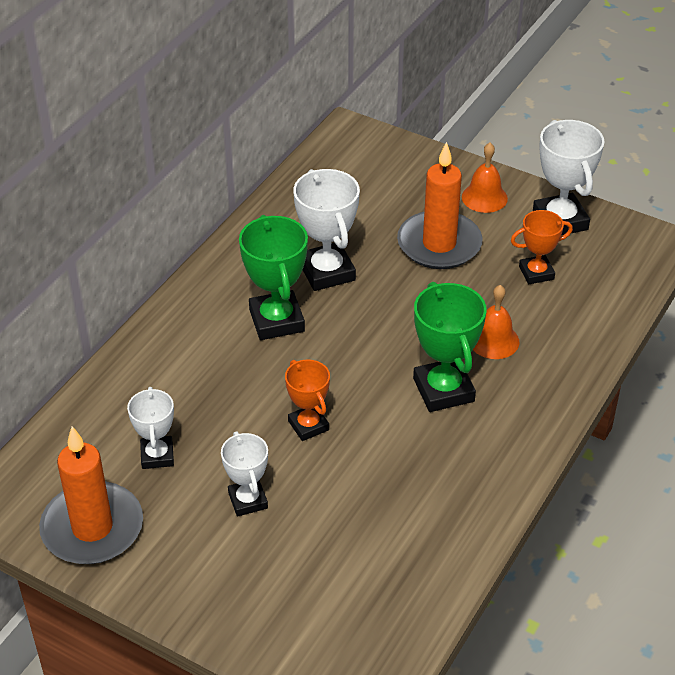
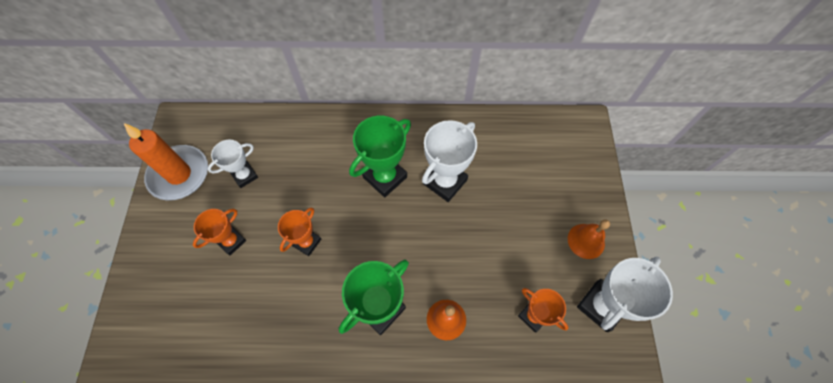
camera: 60 degrees right, 20 degrees up
white trophy [221,431,268,517] -> orange trophy [193,209,246,255]
orange candle [397,142,482,269] -> none

